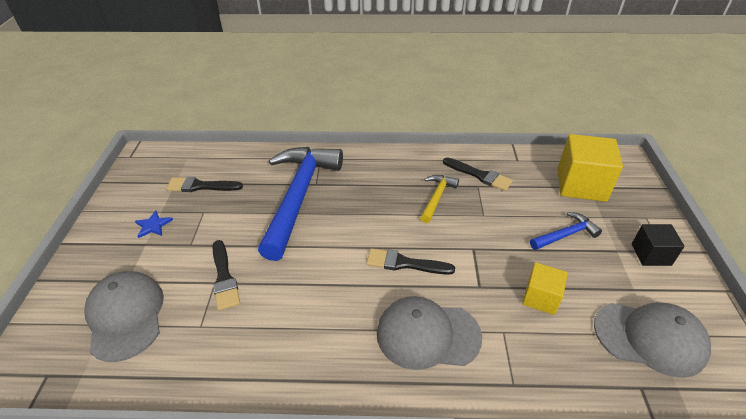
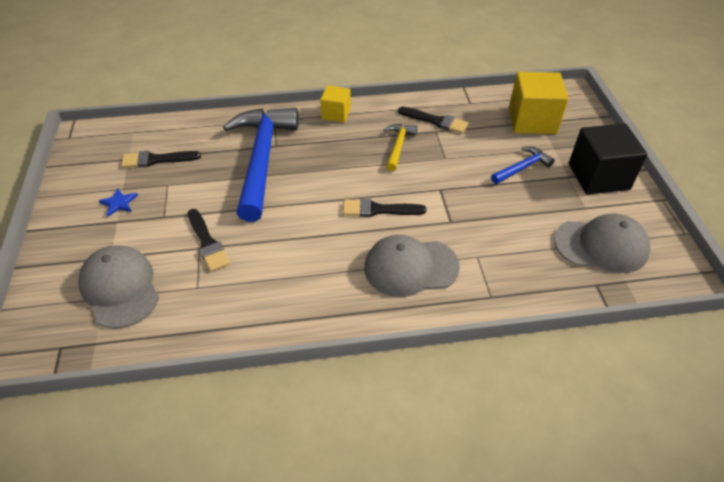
camera: 10 degrees left, 5 degrees up
yellow cube [522,262,568,315] -> yellow cube moved to [320,85,351,123]
black cube [632,224,685,266] -> black cube [569,123,647,195], size x1.75

